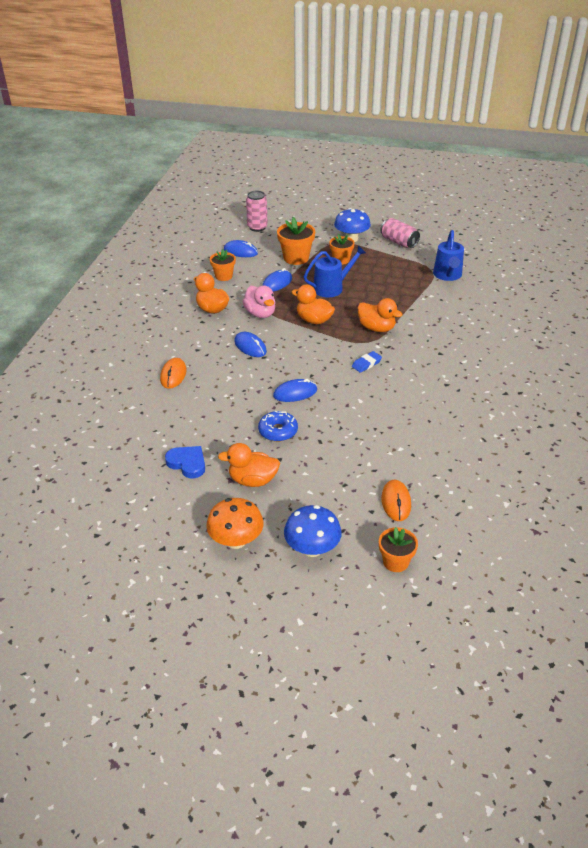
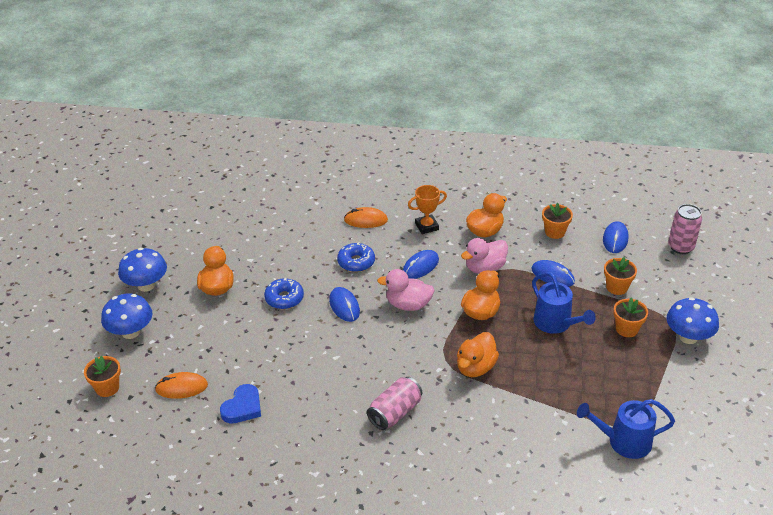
camera: 85 degrees right, 0 degrees up
blue heart [165,446,205,478] -> blue heart moved to [220,384,261,424]
orange mushroom [206,498,264,549] -> blue mushroom [118,248,167,292]
orange flower pot [277,217,315,265] -> orange flower pot [604,257,637,295], size x0.66
blue eraser [352,351,382,373] -> none
pink can [380,218,420,248] -> pink can moved to [367,377,422,430]
none -> blue donut [337,243,375,272]
none -> pink duck [377,269,435,311]
none -> orange trophy [408,185,447,234]

